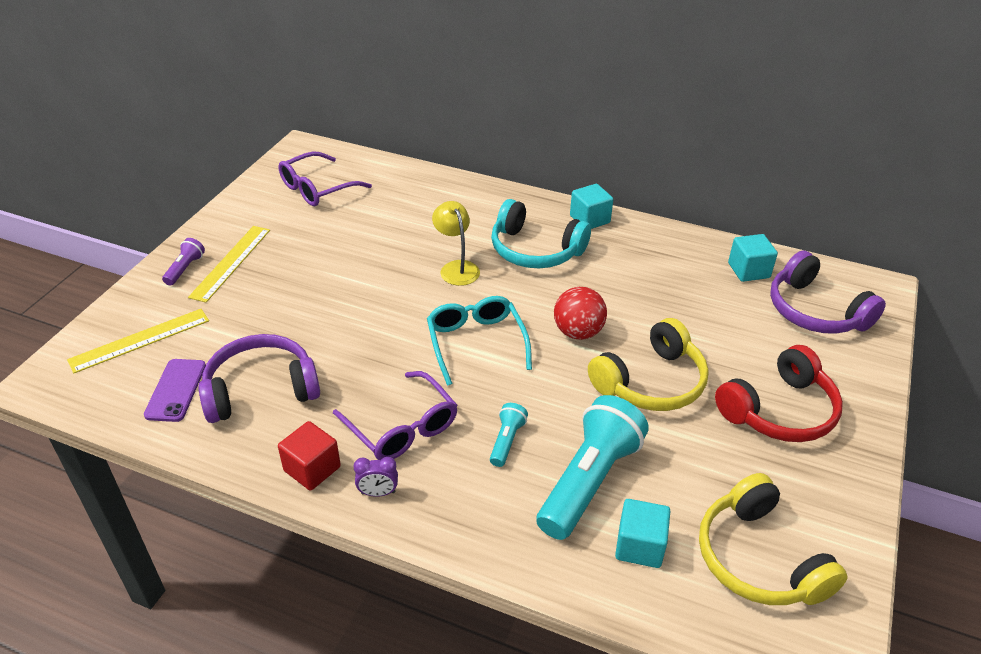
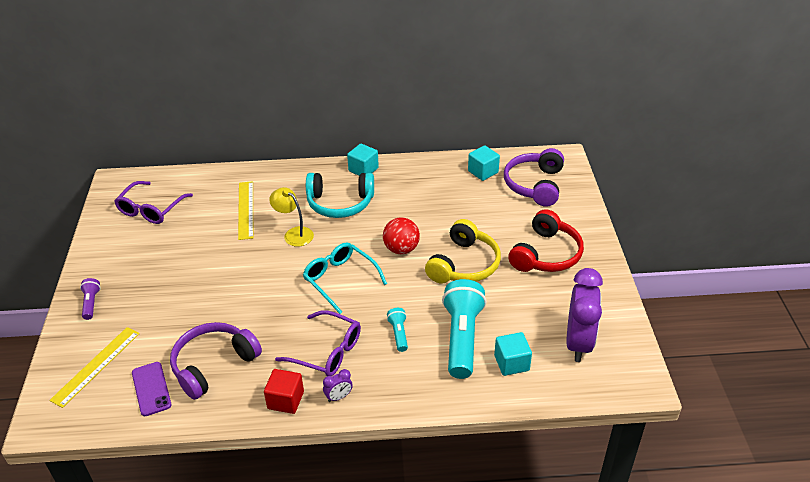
camera: 25 degrees left, 0 degrees up
yellow ruler [188,226,270,303] -> yellow ruler moved to [238,181,253,240]
yellow headphones [699,473,848,605] -> purple clock [566,268,603,362]
purple headphones [770,251,886,334] -> purple headphones turned 75 degrees clockwise [504,148,564,206]

